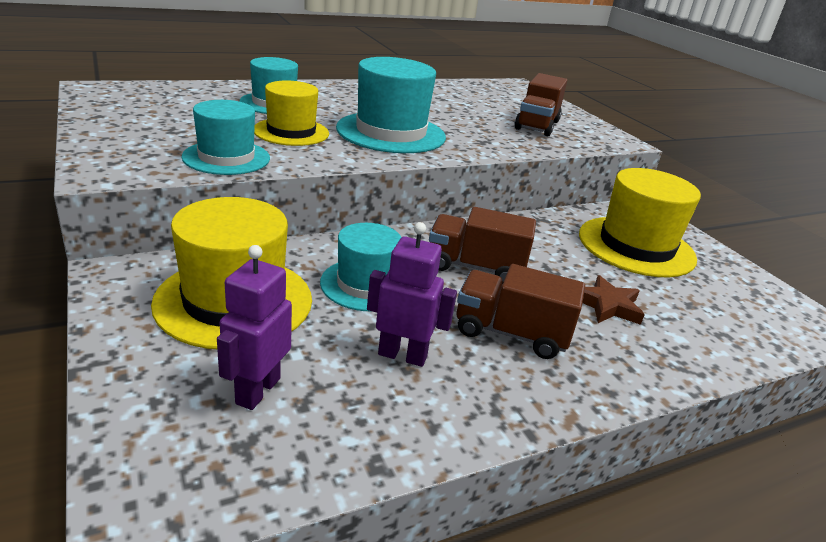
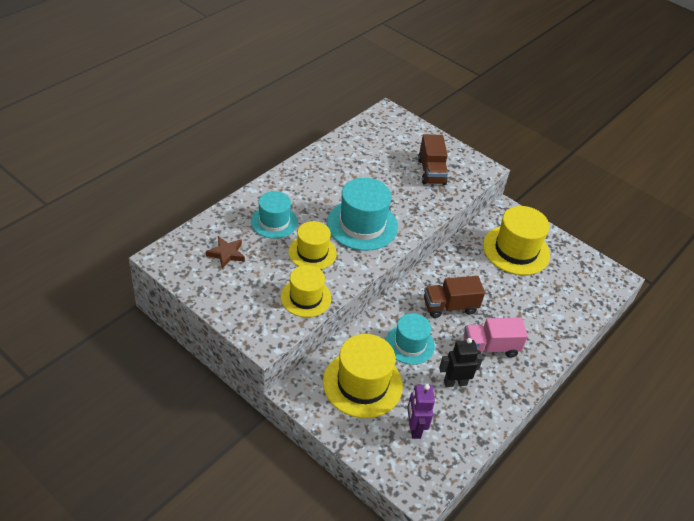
camera: 25 degrees left, 15 degrees up
turquoise hat [181,100,270,175] -> yellow hat [281,265,331,317]
purple robot [367,222,457,367] -> black robot [439,338,483,387]
brown truck [456,264,585,359] -> pink truck [463,318,528,358]
brown star [582,275,645,325] -> brown star moved to [206,236,245,269]

